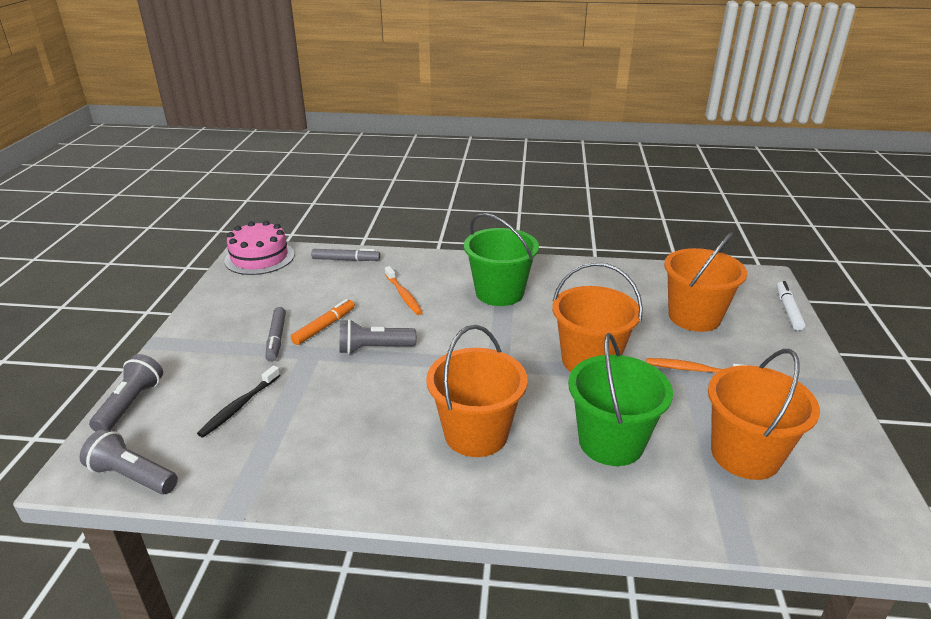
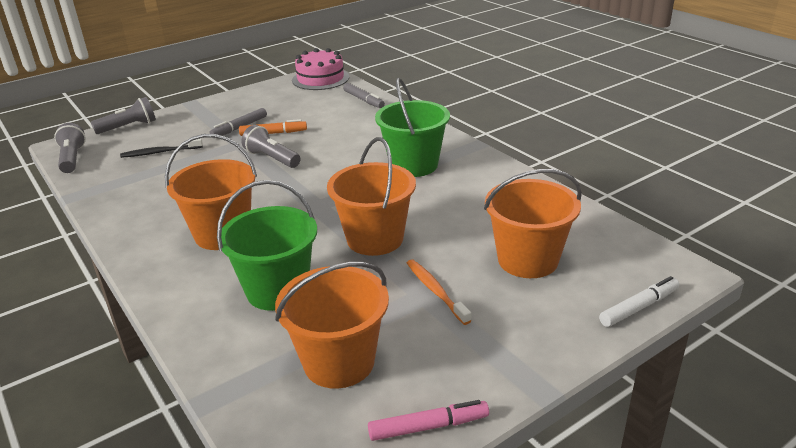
camera: 50 degrees right, 0 degrees up
orange toothbrush [385,266,423,315] -> none
none -> pink marker [368,400,489,441]

